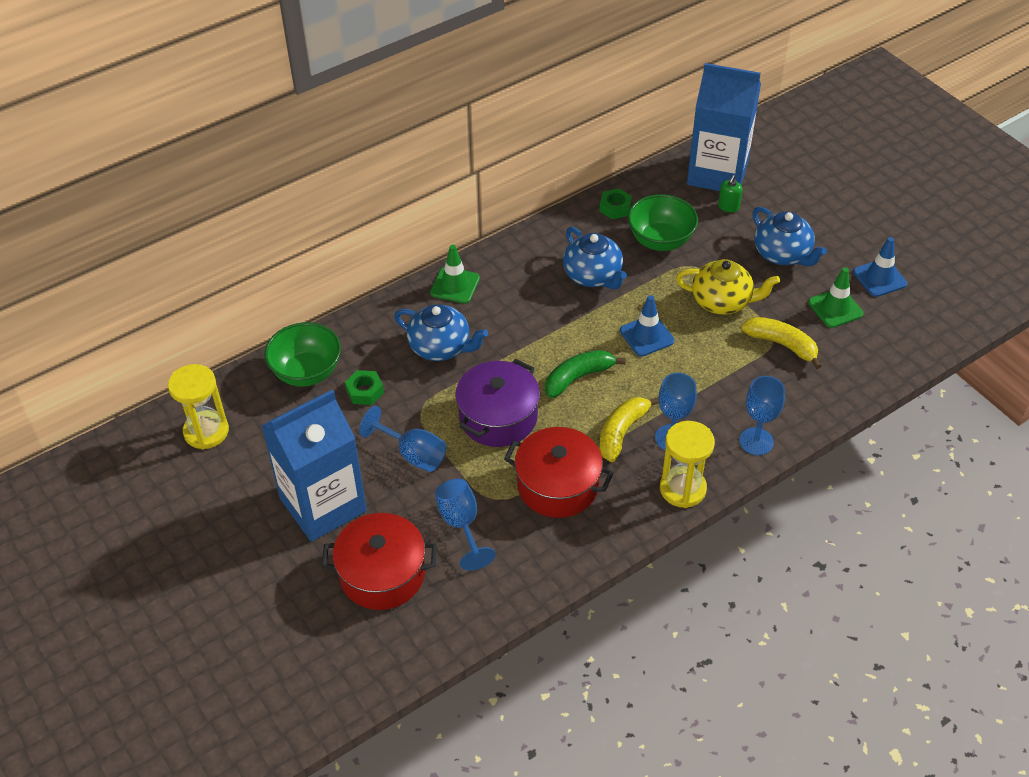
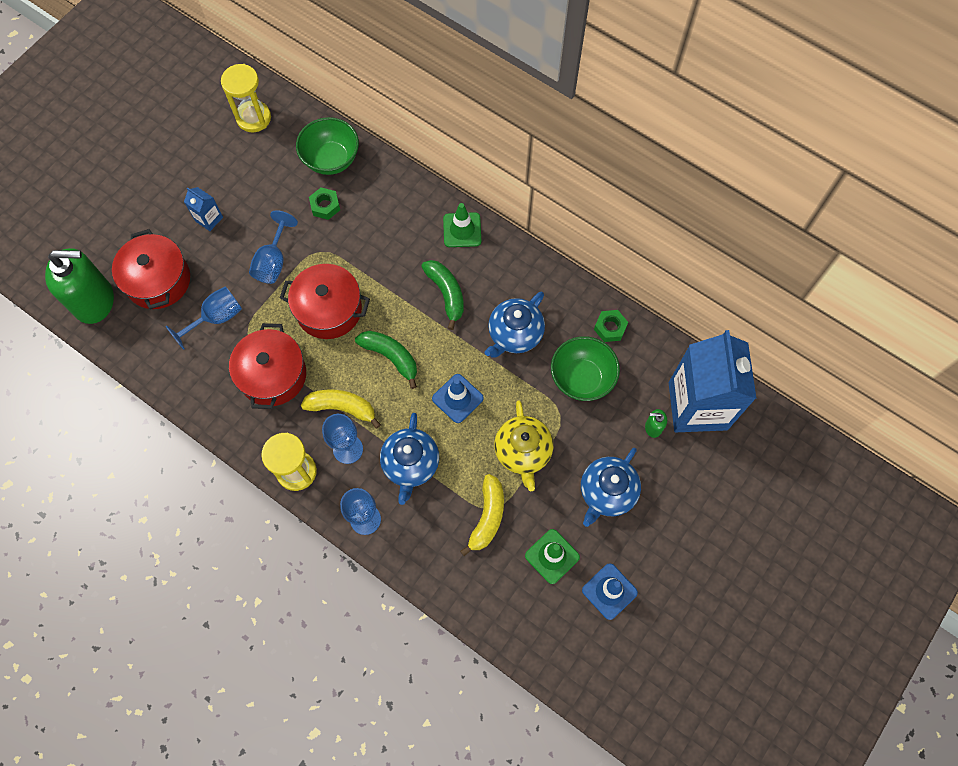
camera: 70 degrees right, 20 degrees up
blue carton [261,389,367,542] -> blue carton [184,187,223,231], size x0.40
blue teapot [394,304,488,361] -> blue teapot moved to [380,413,439,505]
purple pot [455,359,540,447] -> red pot [280,264,370,339]
none -> green soap dispenser [45,248,114,324]
none -> green banana [421,260,464,330]

